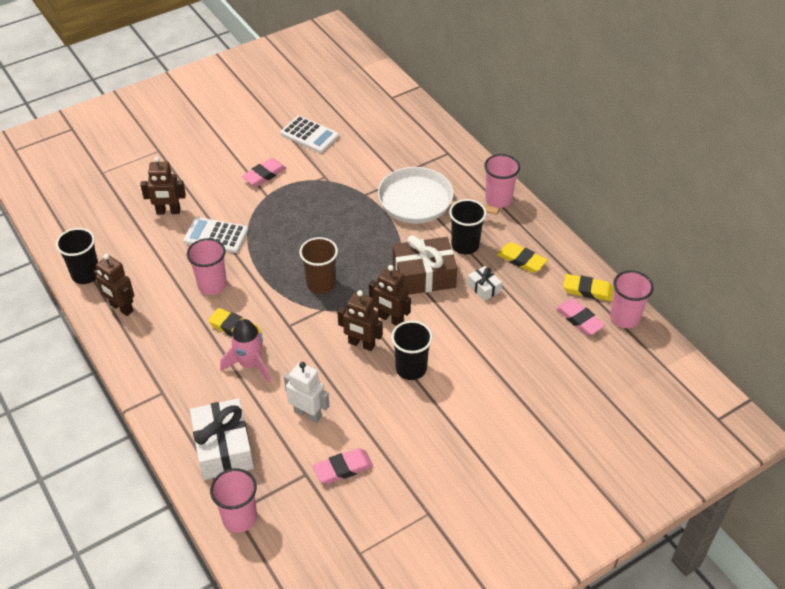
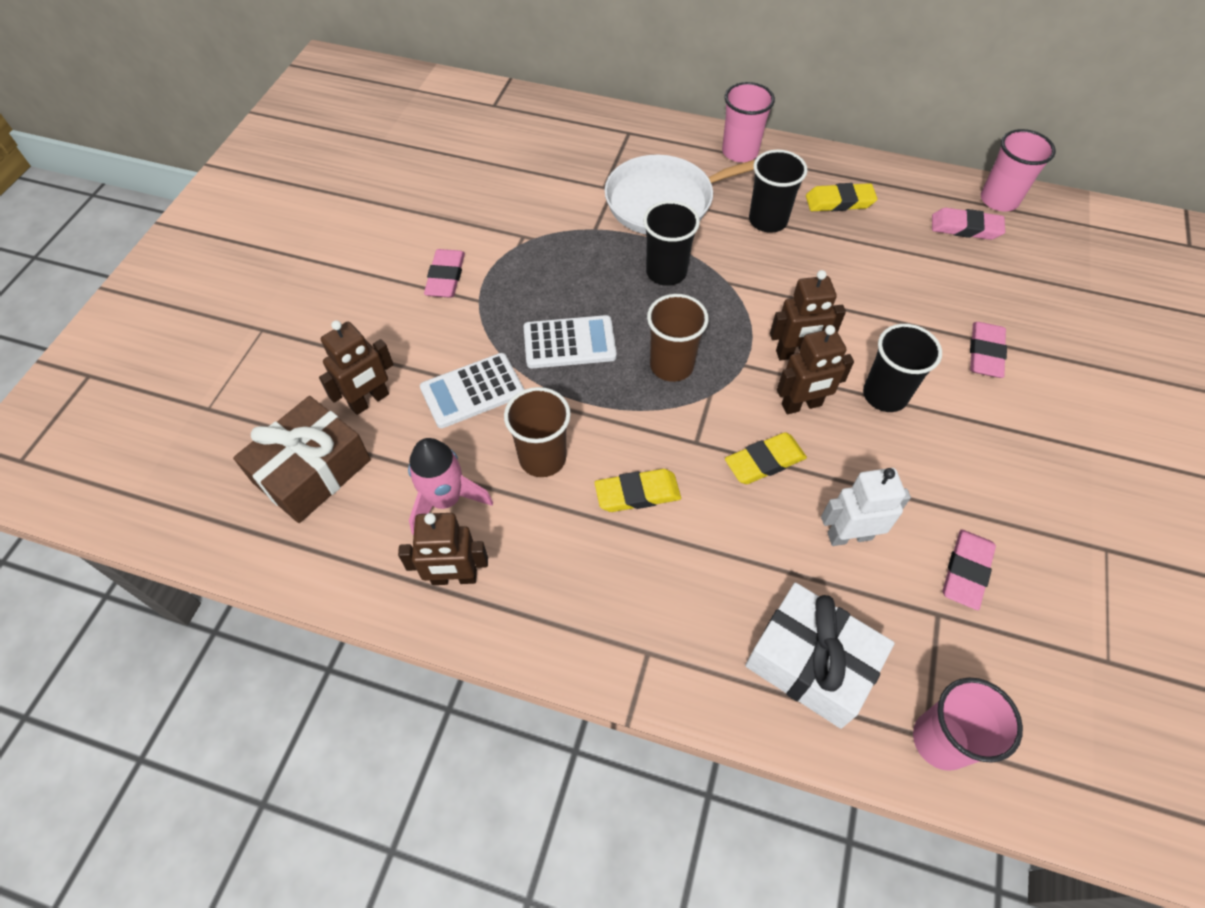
camera: 40 degrees left, 10 degrees up
black cup [56,228,98,284] -> black cup moved to [643,201,700,286]
pink cup [187,238,227,295] -> brown cup [504,387,571,477]
pink rocket [220,319,271,382] -> pink rocket moved to [408,438,493,535]
white calculator [280,116,339,153] -> white calculator moved to [523,315,617,368]
brown gift [393,235,457,295] -> brown gift moved to [233,396,371,523]
white gift [468,266,502,301] -> none
yellow eraser [563,274,614,301] -> yellow eraser moved to [725,433,807,484]
none -> pink eraser [970,322,1007,378]

